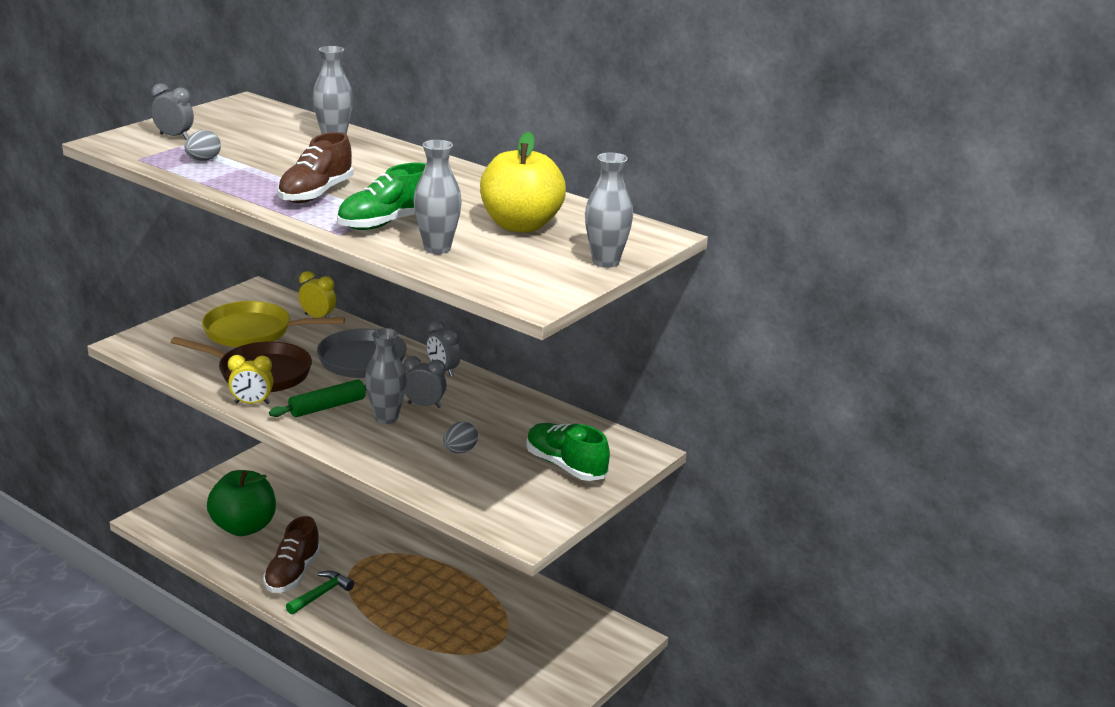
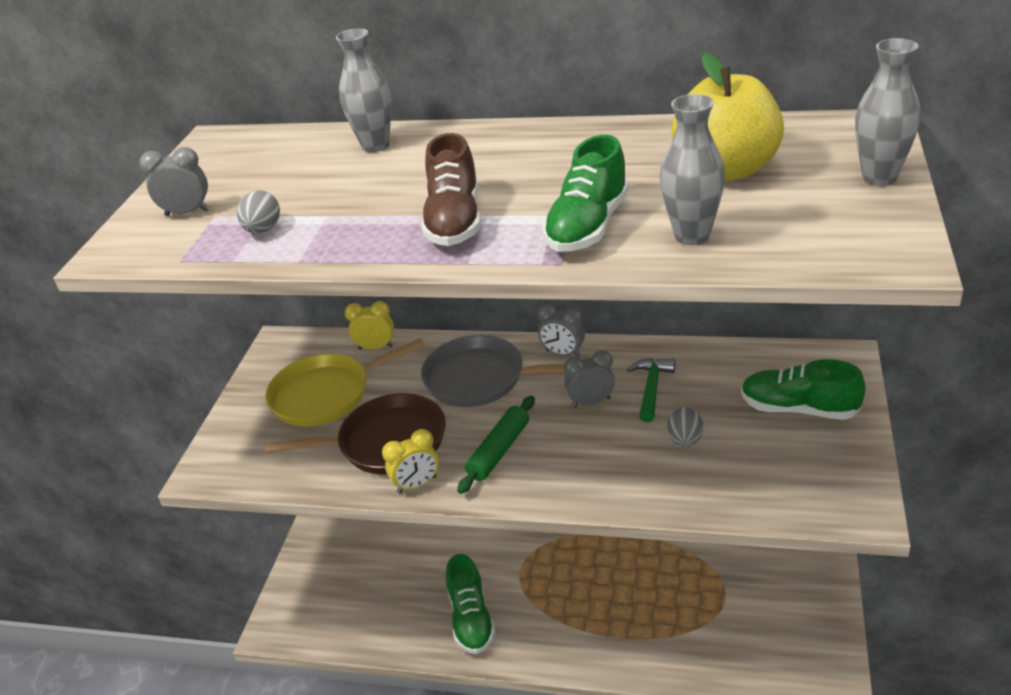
camera: 20 degrees left, 10 degrees up
green apple [207,470,276,536] -> none
brown shoe [263,516,321,593] -> green shoe [446,554,496,654]
green hammer [286,571,354,615] -> green hammer moved to [627,358,675,422]
grey vase [365,328,407,424] -> none

